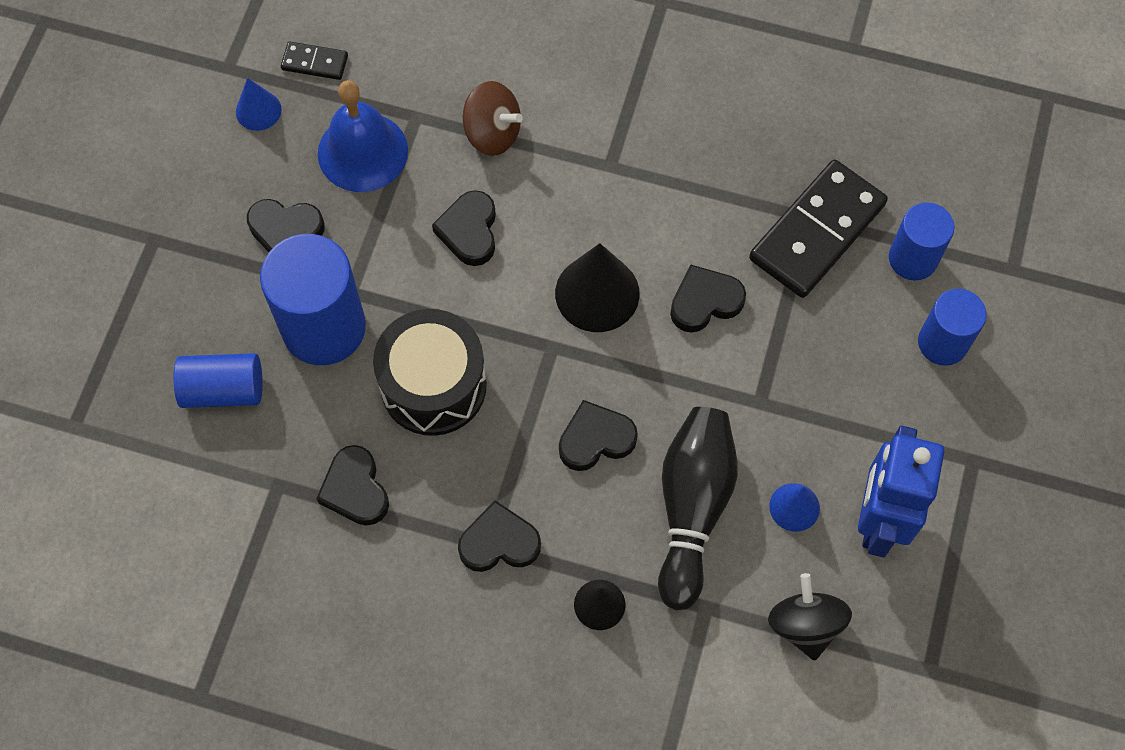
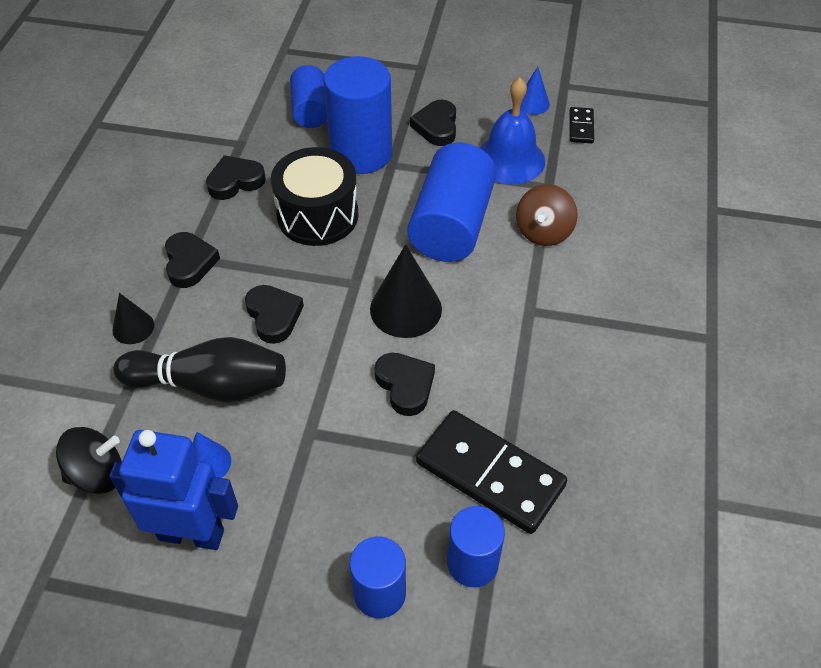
camera: 85 degrees right, 15 degrees down
black heart [432,190,496,266] -> blue cylinder [408,143,496,262]

